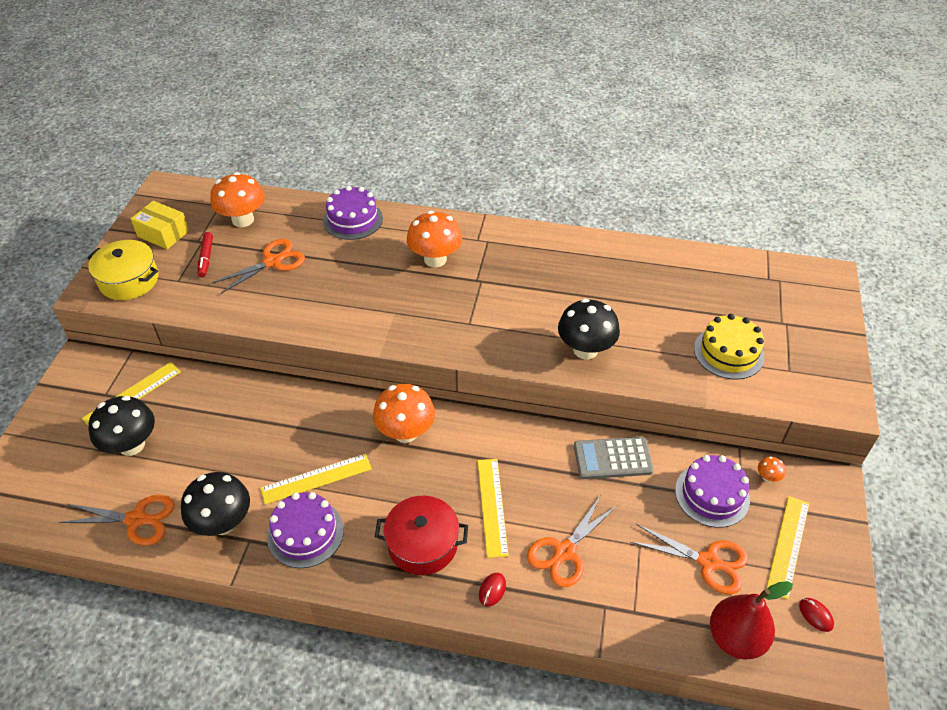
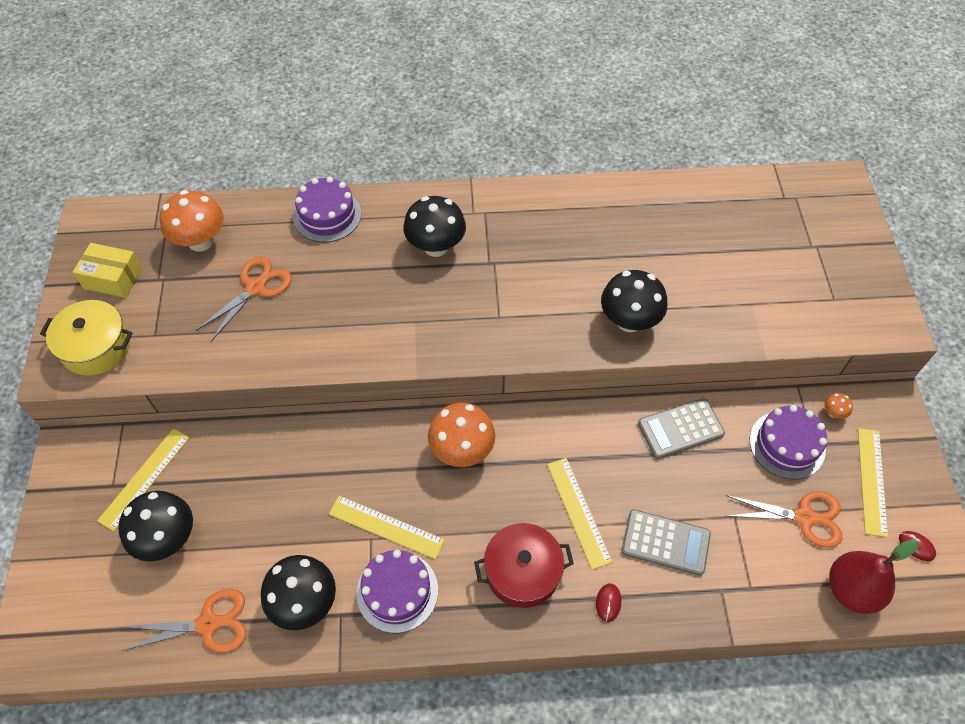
camera: 15 degrees left, 10 degrees up
red marker [197,232,213,277] -> none
yellow ruler [260,454,372,504] -> yellow ruler turned 60 degrees clockwise [329,496,445,559]
orange mushroom [407,211,462,268] -> black mushroom [403,196,466,257]
orange scissors [527,495,618,588] -> grey calculator [622,509,711,576]
yellow cake [694,314,764,379] -> none

